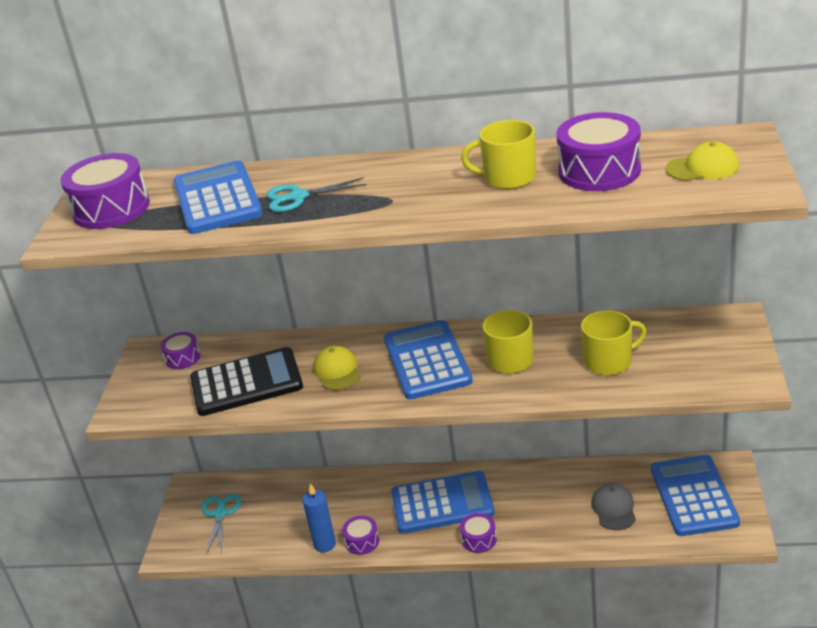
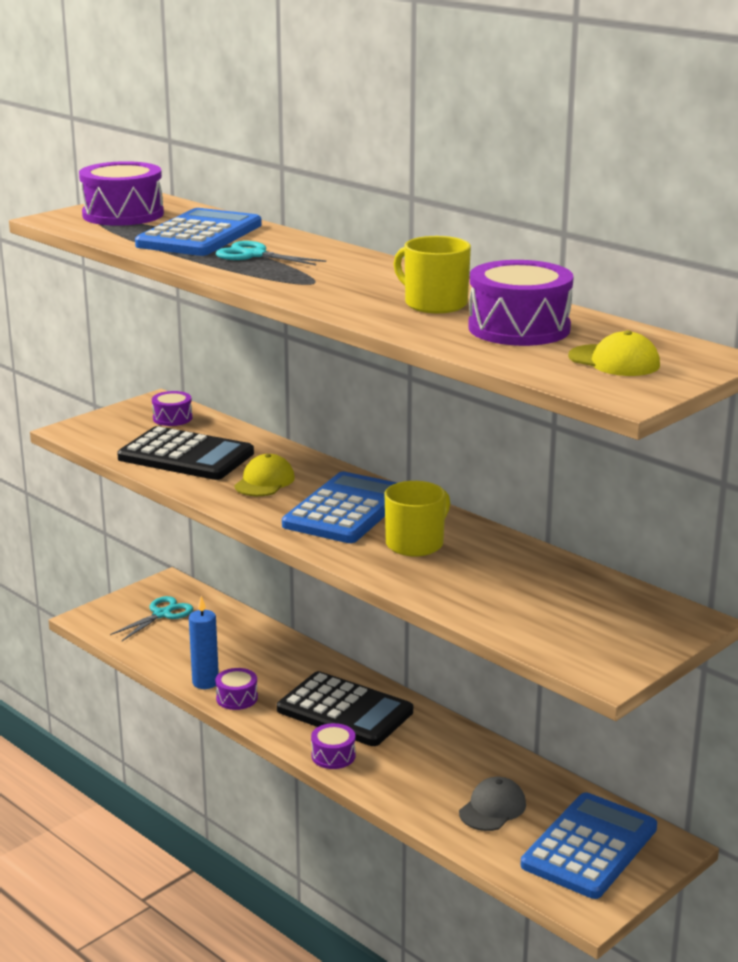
camera: 35 degrees right, 10 degrees down
blue calculator [391,471,495,534] -> black calculator [277,671,413,746]
yellow mug [581,310,646,375] -> none

